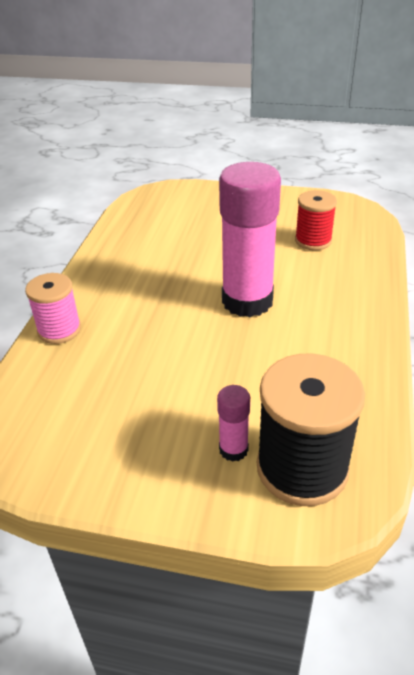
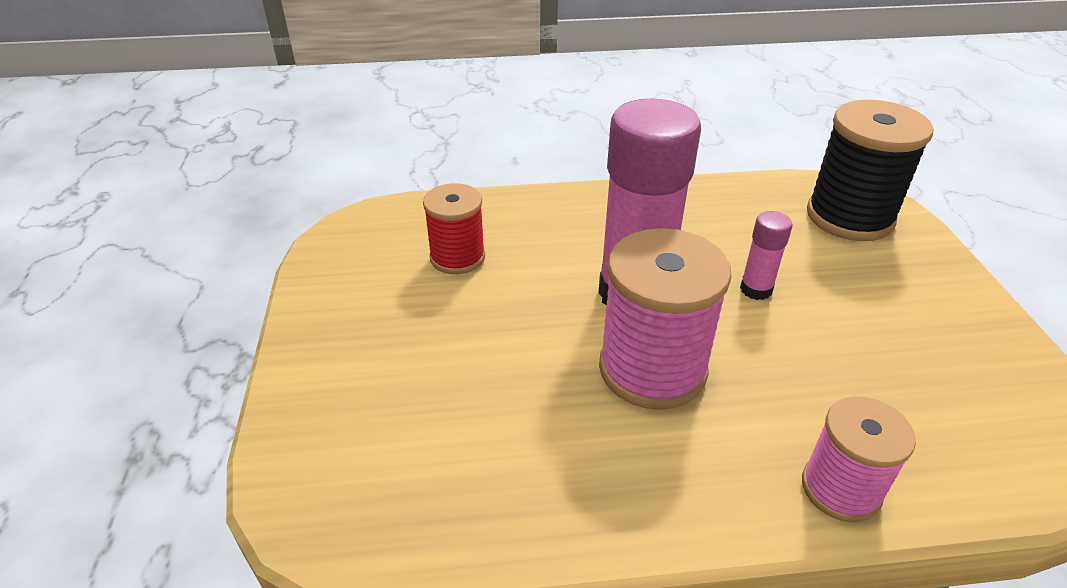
camera: 110 degrees left, 0 degrees up
pink glue stick [217,385,250,462] -> pink glue stick moved to [740,211,793,300]
none -> pink spool [599,228,732,410]

